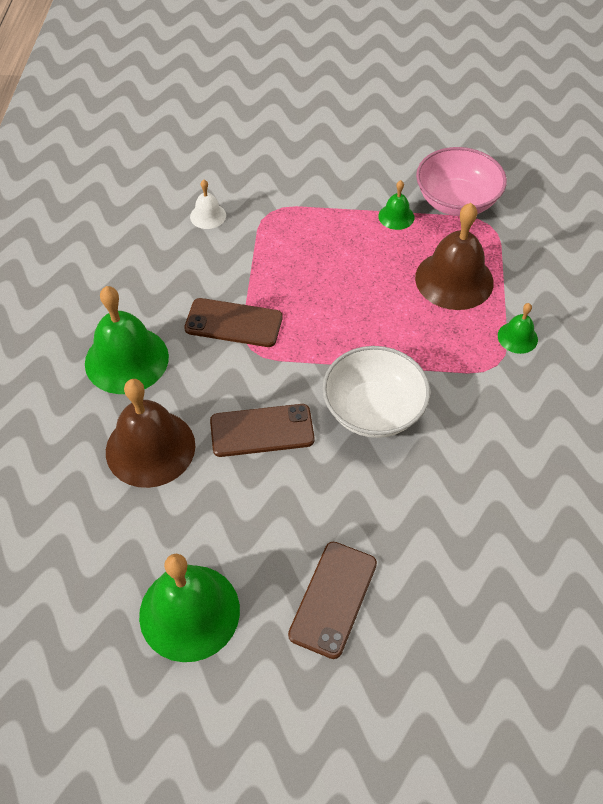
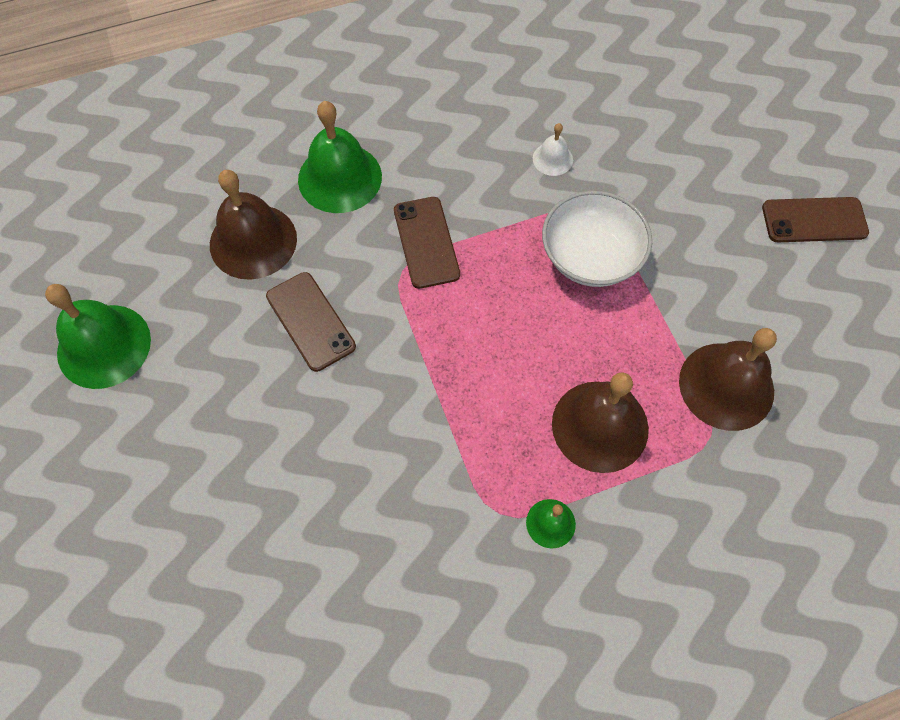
camera: 65 degrees right, 10 degrees up
brown phone [288,542,377,659] -> brown phone moved to [762,197,869,242]
white bowl [322,346,430,438] -> white bowl moved to [542,191,652,287]
green bell [378,180,414,230] -> none
pink bowl [416,147,507,216] -> brown bell [679,328,777,431]

